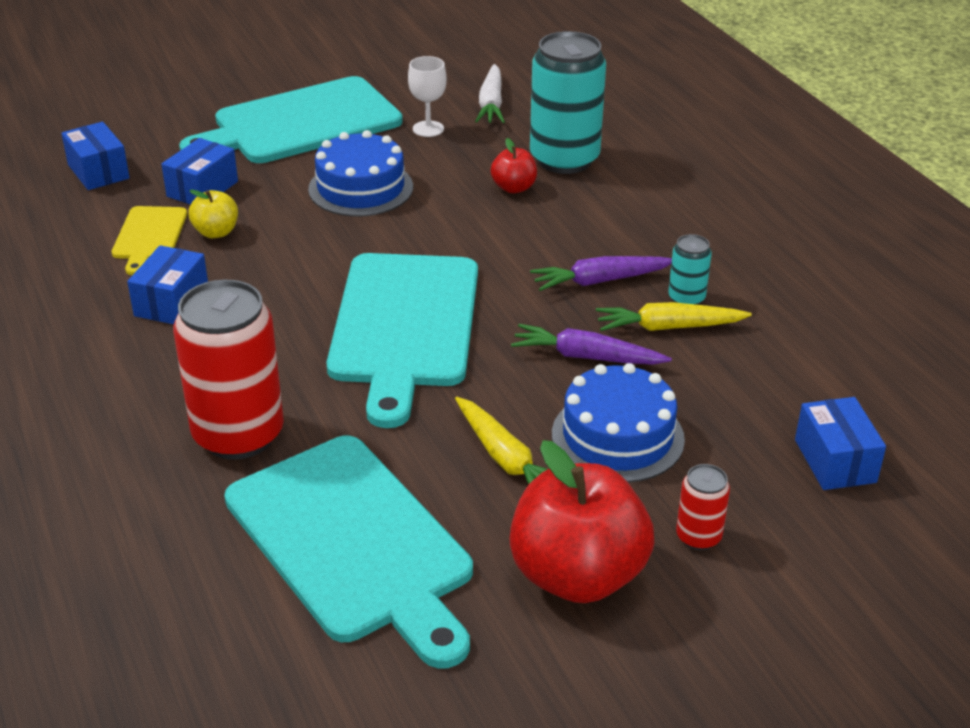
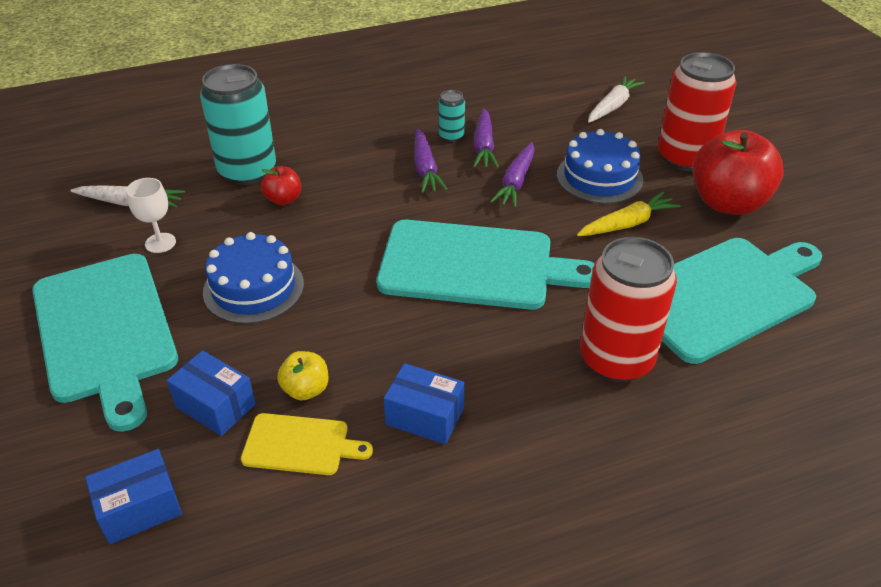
camera: 85 degrees left, 5 degrees up
yellow carrot [596,302,752,331] -> purple carrot [473,108,499,168]
red can [676,464,730,550] -> red can [658,52,736,171], size x2.16
blue box [795,397,886,490] -> white carrot [588,76,645,123]

